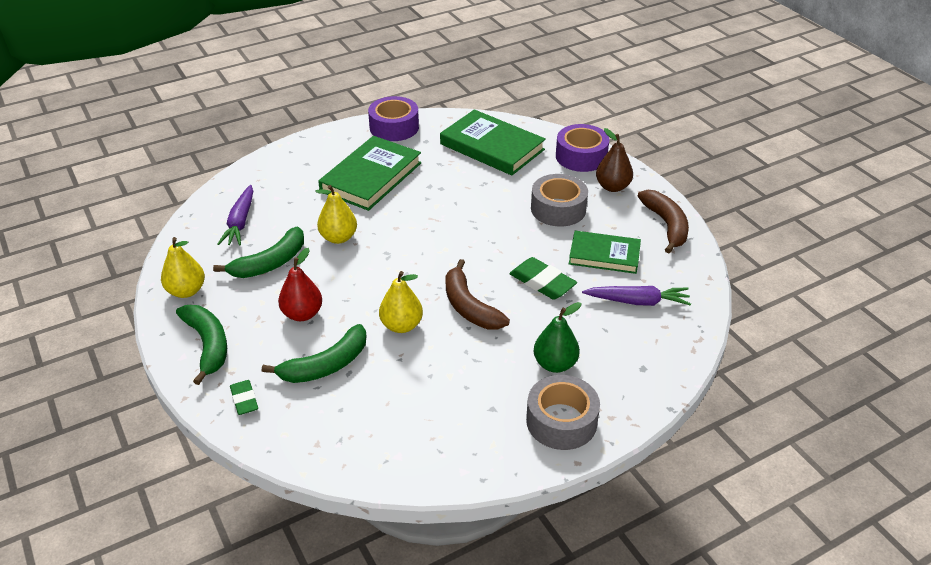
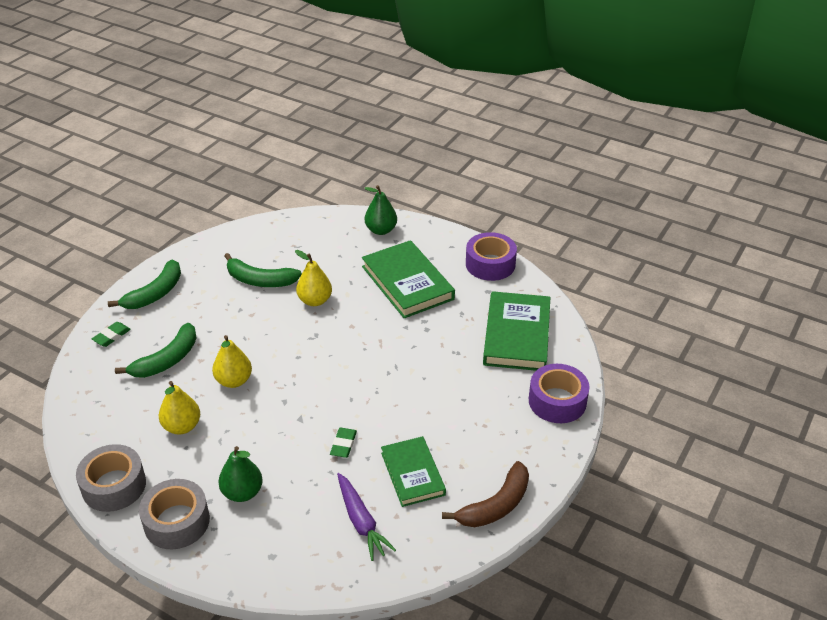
camera: 60 degrees right, 0 degrees up
yellow pear [161,237,205,298] -> yellow pear moved to [159,381,200,435]
purple carrot [218,185,253,245] -> none
green banana [262,324,367,383] -> green banana turned 75 degrees counterclockwise [115,323,197,378]
red pear [278,248,322,321] -> none
green book [318,136,421,211] -> green book turned 60 degrees clockwise [362,240,455,318]
brown banana [445,259,510,329] -> none
green eraser [509,257,577,300] -> green eraser [330,428,357,458], size x0.63
grey tape [531,174,588,227] -> grey tape moved to [76,444,146,512]
brown pear [596,128,633,192] -> none
none -> green pear [365,185,397,235]

